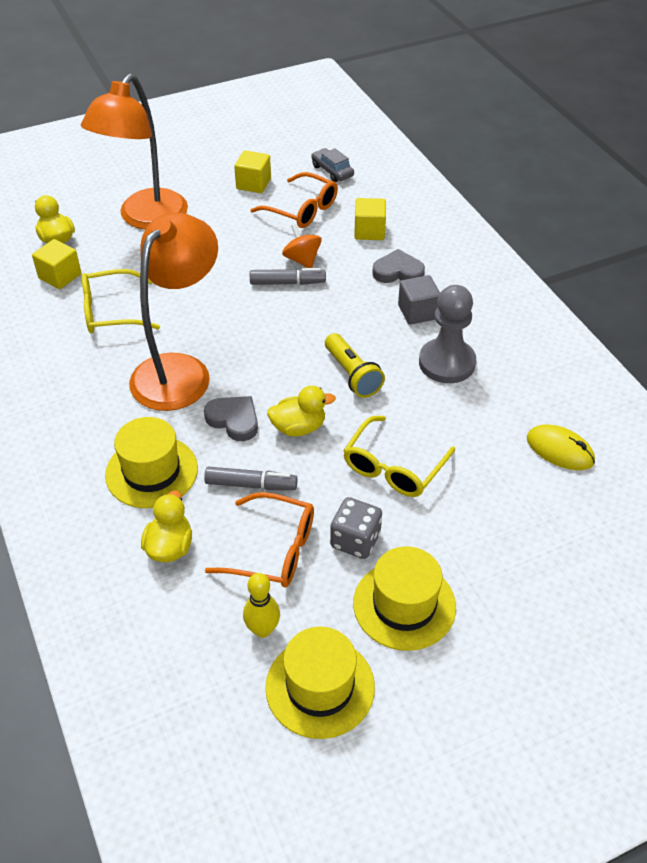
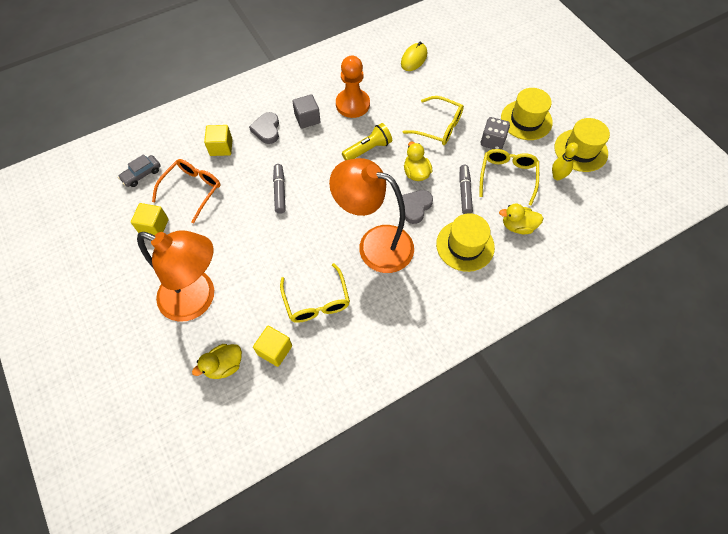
camera: 95 degrees left, 15 degrees up
orange glasses [205,492,314,587] -> yellow glasses [479,149,539,206]
orange spinning top [282,224,322,268] -> none
grey pawn [419,285,476,383] -> orange pawn [336,56,370,118]

